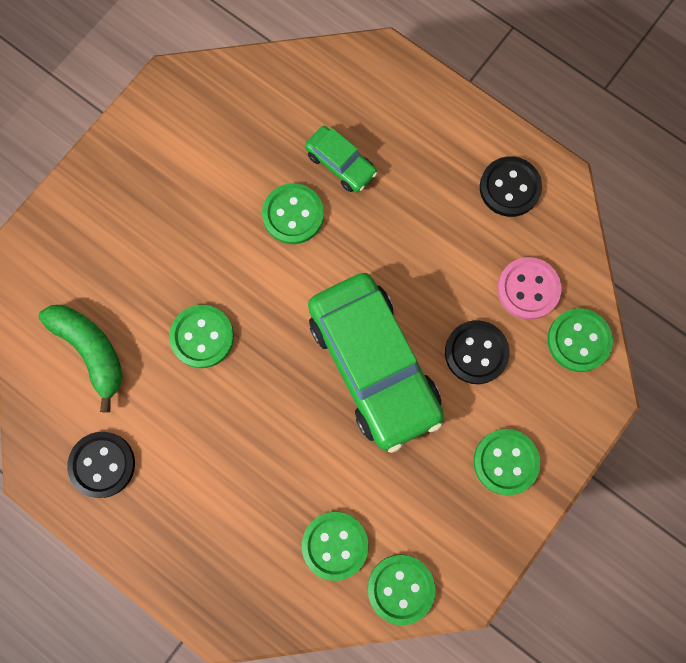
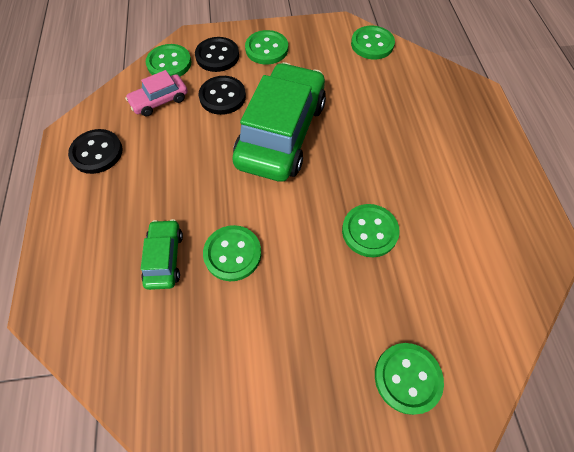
camera: 135 degrees left, 15 degrees down
green banana [38,305,123,412] -> none
black button [67,432,135,498] -> black button moved to [195,37,239,72]
green button [302,512,368,581] -> green button moved to [375,343,444,415]
pink button [497,257,562,320] -> pink car [125,70,188,116]

